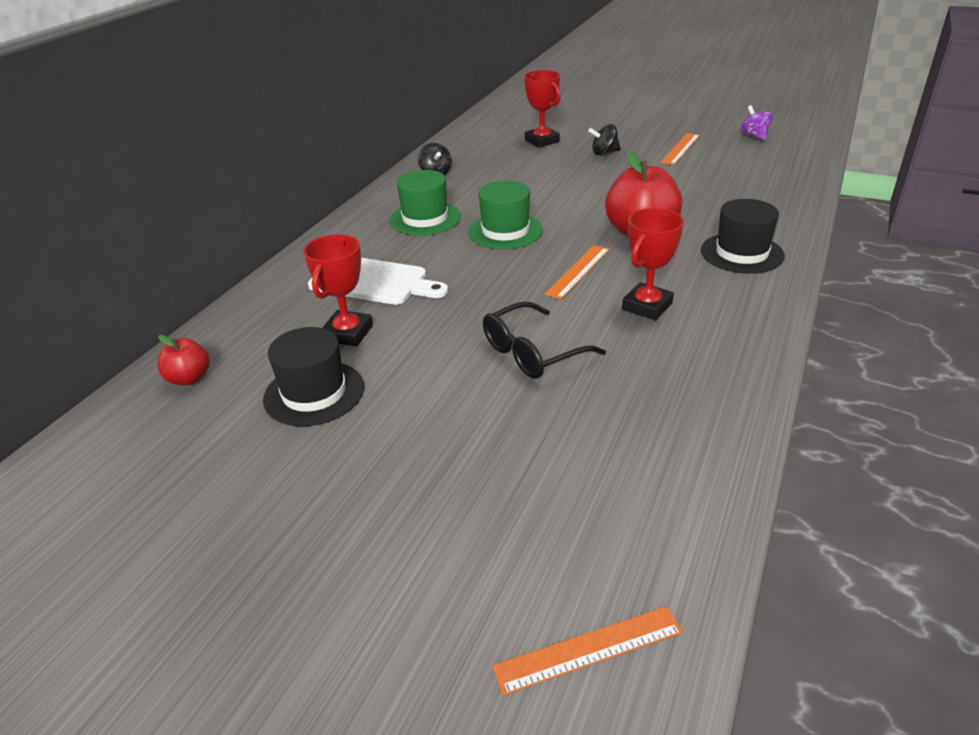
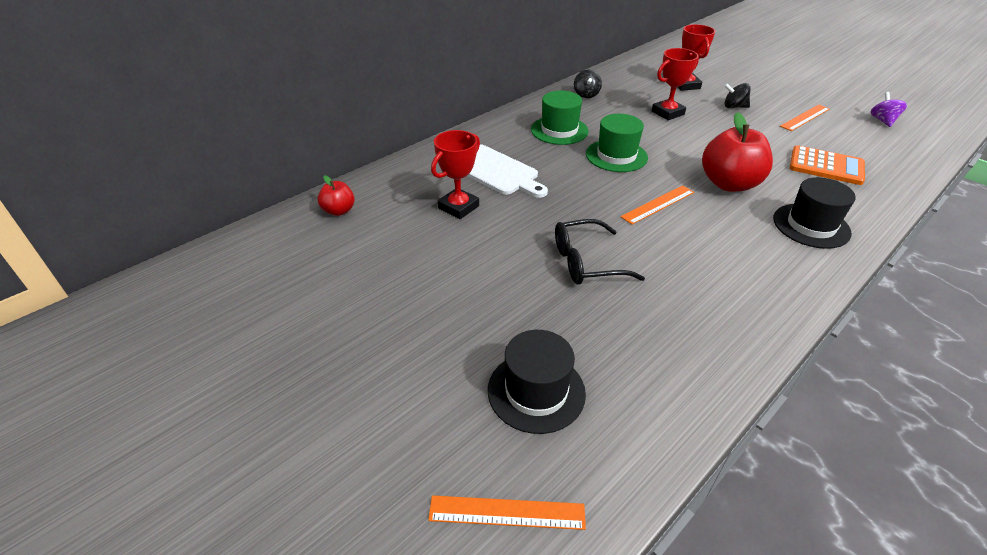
camera: 20 degrees right, 5 degrees up
black hat [263,327,364,426] -> black hat moved to [488,330,586,434]
red trophy [622,208,684,320] -> red trophy moved to [652,48,699,120]
none -> orange calculator [790,145,865,185]

